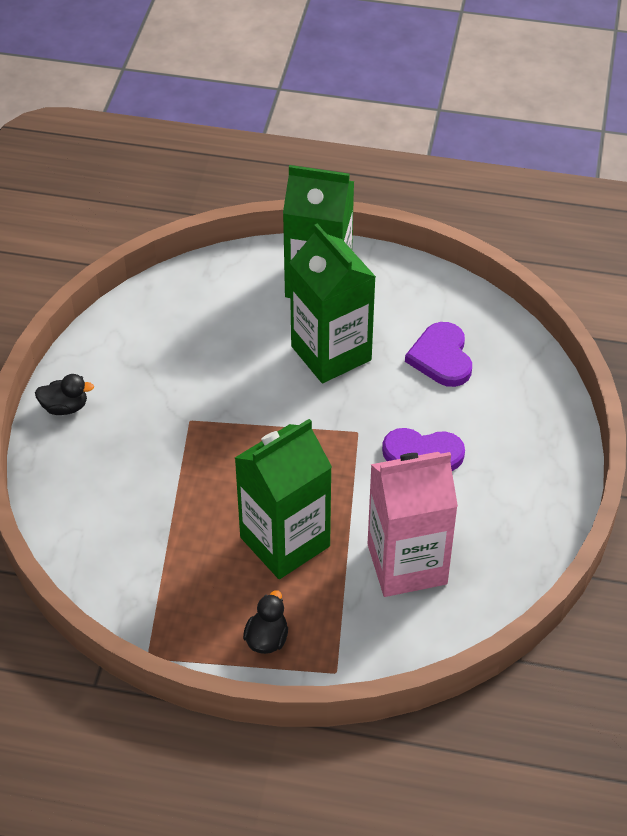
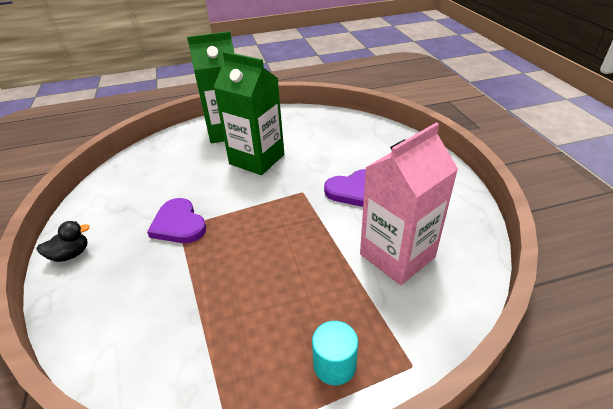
camera: 25 degrees left, 10 degrees down
green carton [235,419,332,579] -> none
black duck [243,590,288,654] -> turquoise cylinder [312,321,358,385]
purple heart [405,322,472,387] -> purple heart moved to [147,198,207,243]

